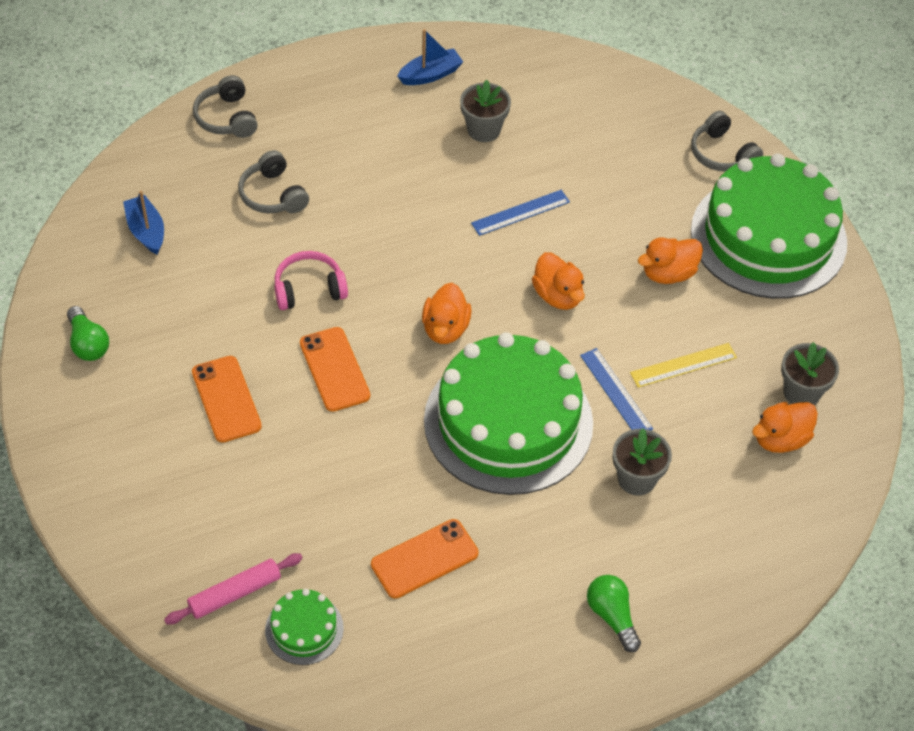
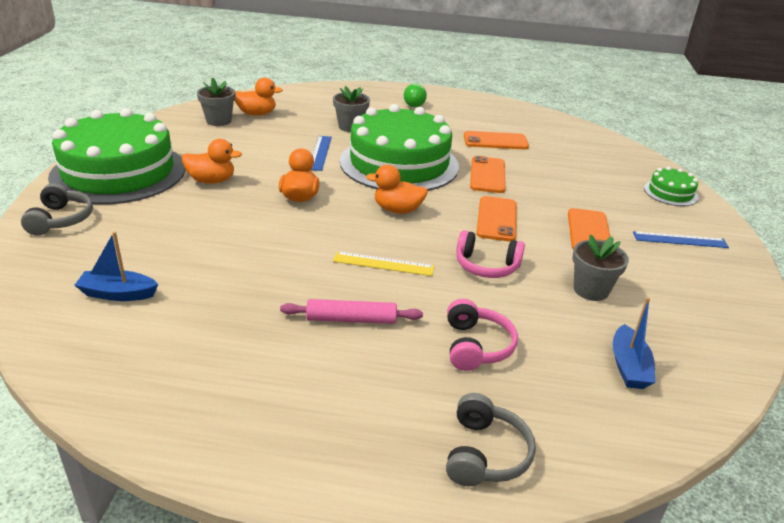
camera: 150 degrees left, 20 degrees down
green light bulb [67,306,109,361] -> none
pink rolling pin [164,553,302,625] -> pink rolling pin moved to [280,299,423,324]
grey headphones [238,150,309,213] -> pink headphones [447,299,518,371]
green cake [265,589,344,665] -> green cake moved to [644,167,698,206]
blue boat [397,29,463,85] -> blue boat moved to [74,231,158,301]
orange duck [422,283,472,344] -> orange duck turned 120 degrees counterclockwise [366,165,428,214]
grey flower pot [460,80,511,142] -> grey flower pot moved to [572,234,629,301]
blue ruler [471,190,570,236] -> blue ruler moved to [633,231,729,248]
yellow ruler [630,343,737,387] -> yellow ruler moved to [333,251,435,276]
none -> orange phone [470,156,506,193]

